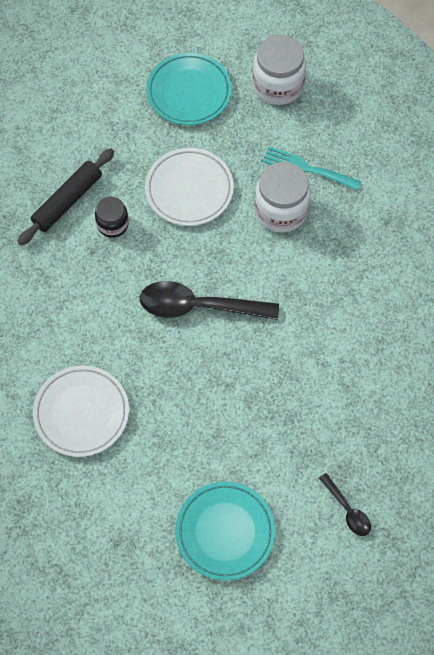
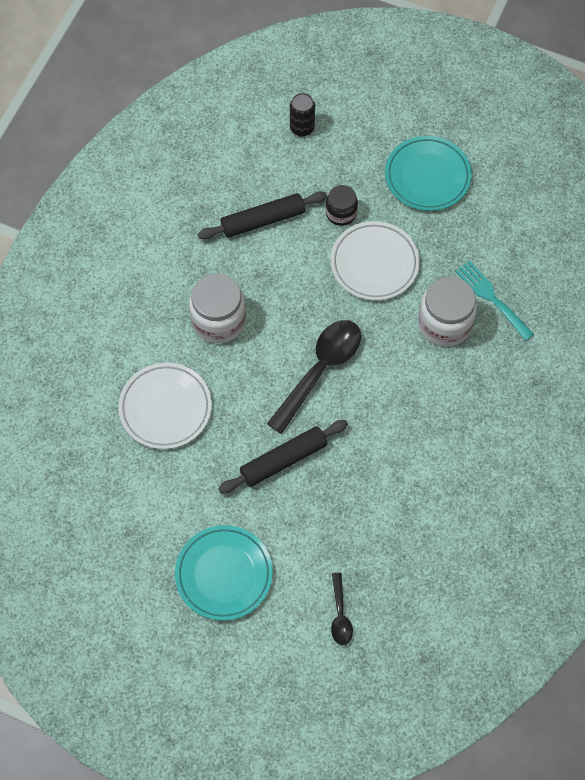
camera: 30 degrees right, 0 degrees up
black jar [95,197,129,238] -> black jar moved to [326,185,358,226]
black spoon [140,281,279,320] -> black spoon turned 90 degrees clockwise [267,320,361,434]
white jar [252,35,306,105] -> white jar moved to [189,273,246,343]
none -> black rolling pin [218,420,348,494]
none -> black can [290,93,315,137]

